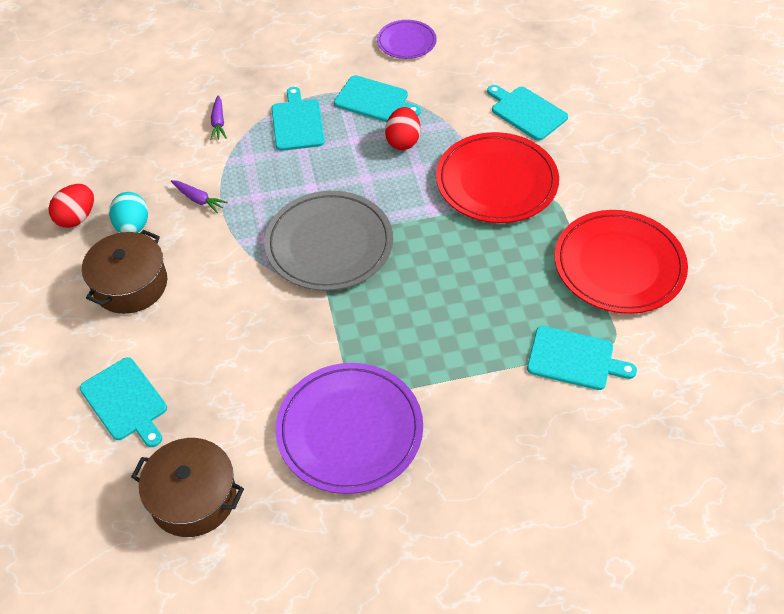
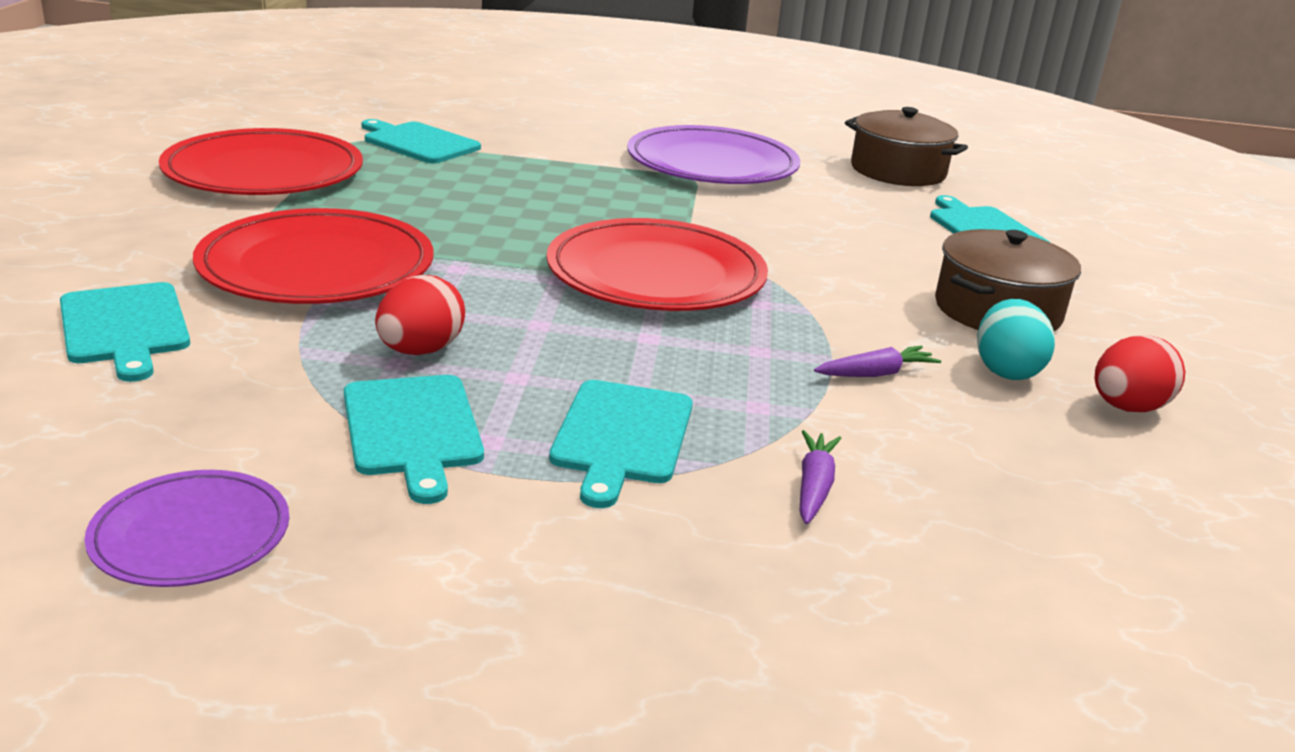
camera: 165 degrees left, 25 degrees down
purple carrot [171,180,228,213] -> purple carrot turned 105 degrees clockwise [814,346,941,377]
grey plate [264,191,393,291] -> red plate [547,218,768,311]
turquoise cutting board [334,75,421,122] -> turquoise cutting board turned 150 degrees counterclockwise [344,375,484,504]

